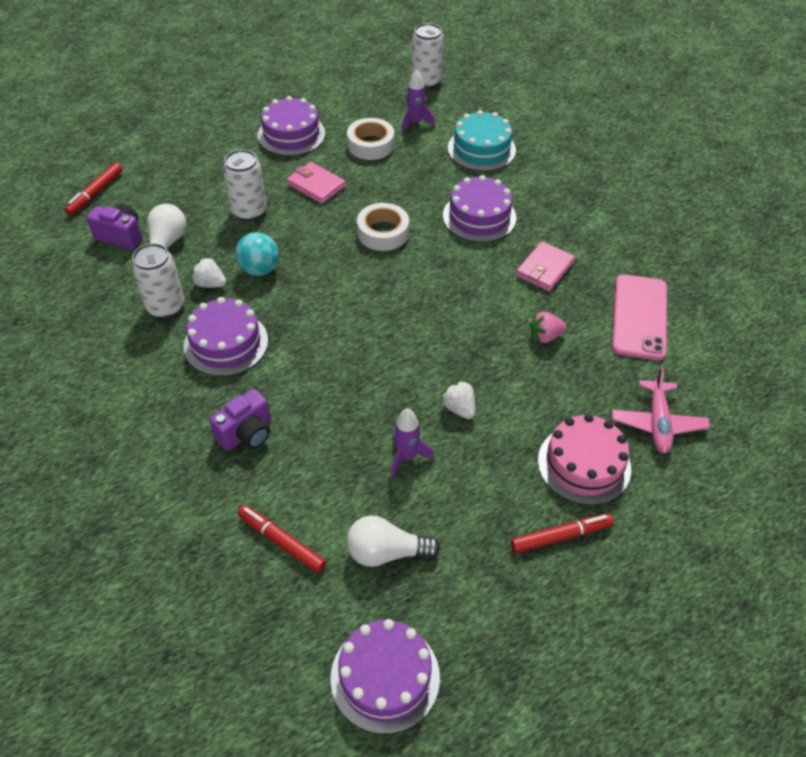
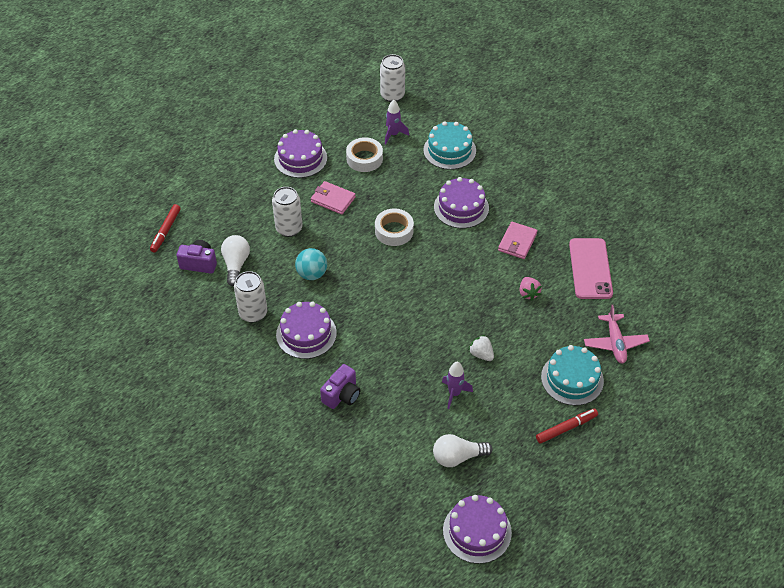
camera: 10 degrees left, 0 degrees up
white strawberry [191,256,226,288] -> none
red marker [238,505,326,573] -> none
pink strawberry [530,312,567,343] -> pink strawberry turned 75 degrees counterclockwise [519,277,542,301]
pink cake [538,414,631,505] -> turquoise cake [541,345,604,406]

